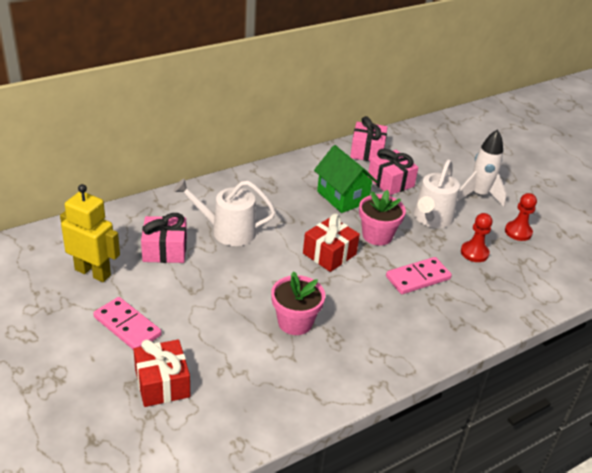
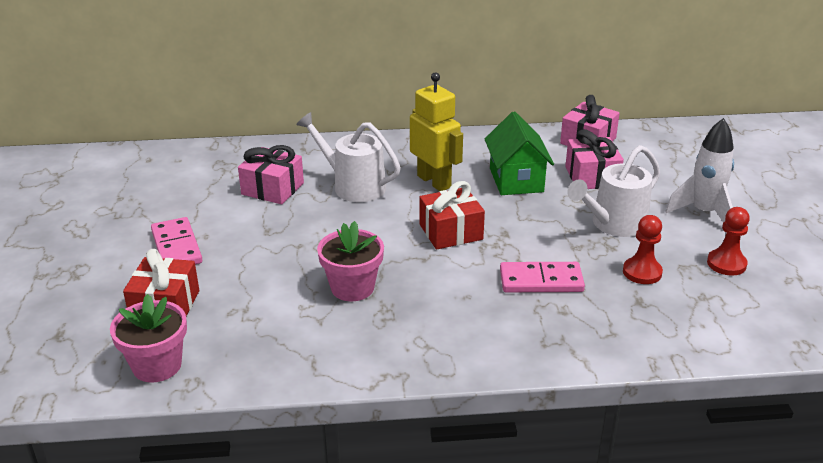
camera: 30 degrees right, 5 degrees down
yellow robot [60,184,120,282] -> yellow robot moved to [410,72,463,191]
pink flower pot [359,190,406,246] -> pink flower pot moved to [110,294,187,383]

